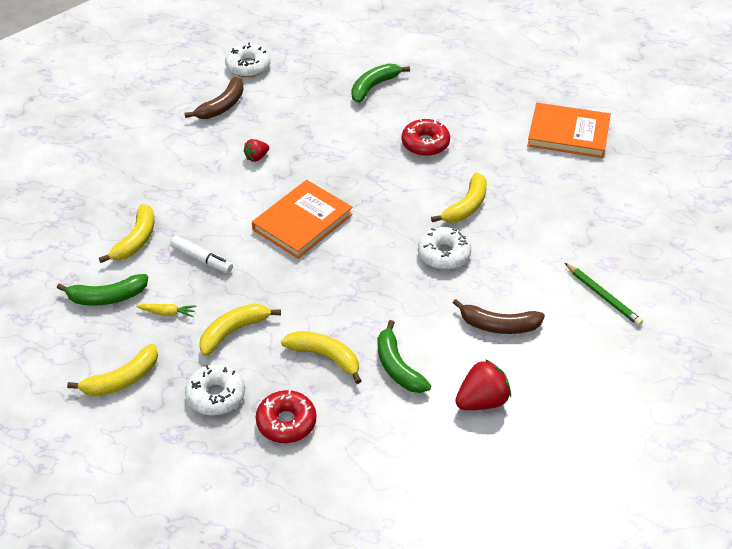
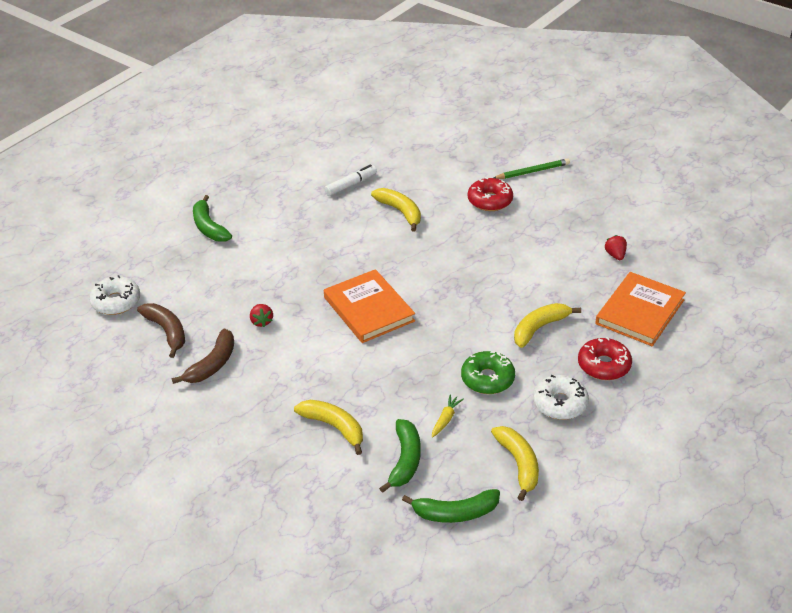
camera: 70 degrees left, 5 degrees down
white marker [170,236,233,273] -> white marker moved to [324,165,377,196]
yellow banana [199,304,281,356] -> green donut [461,351,515,394]
green banana [378,320,431,393] -> green banana moved to [402,489,500,523]
red donut [402,118,450,156] -> red donut moved to [468,177,513,211]
white donut [418,227,471,270] -> none
brown banana [453,299,545,334] -> brown banana moved to [172,328,234,384]
red strawberry [455,359,511,410] -> red strawberry [605,235,627,260], size x0.57
orange book [527,103,611,158] -> orange book moved to [595,272,686,346]

